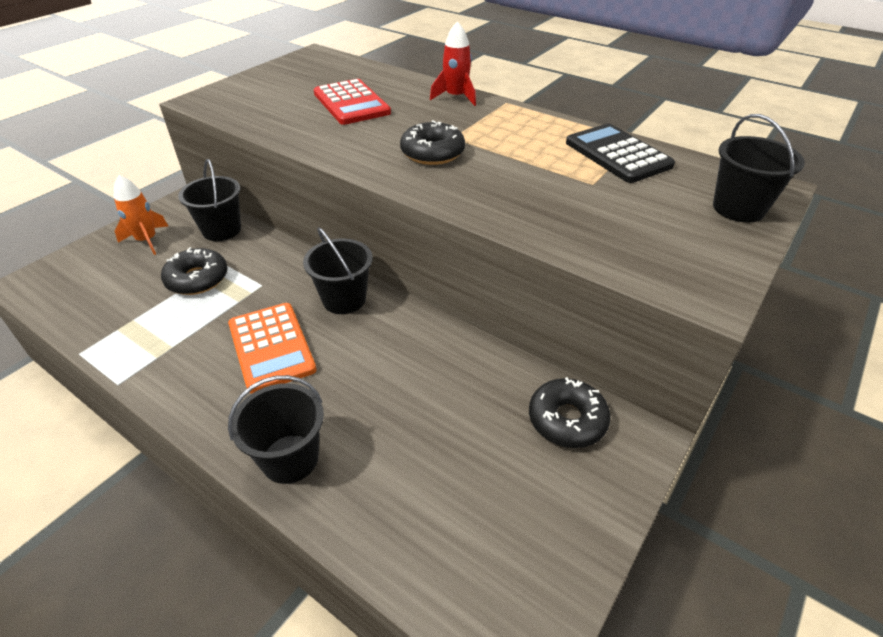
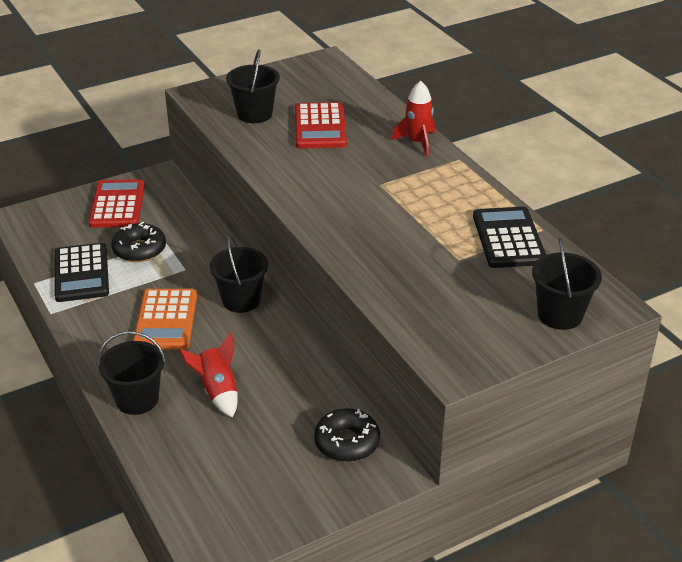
camera: 25 degrees right, 5 degrees down
orange rocket [114,175,168,255] -> red calculator [88,179,145,228]
black bucket [178,159,241,241] -> black bucket moved to [226,49,280,123]
black donut [400,120,465,165] -> none
none -> black calculator [54,243,109,302]
none -> red rocket [179,332,238,418]

